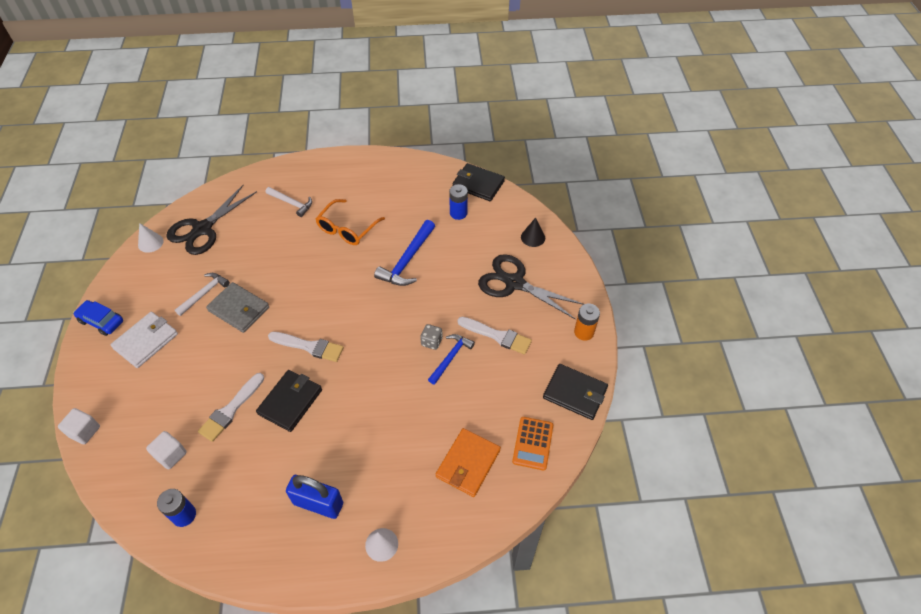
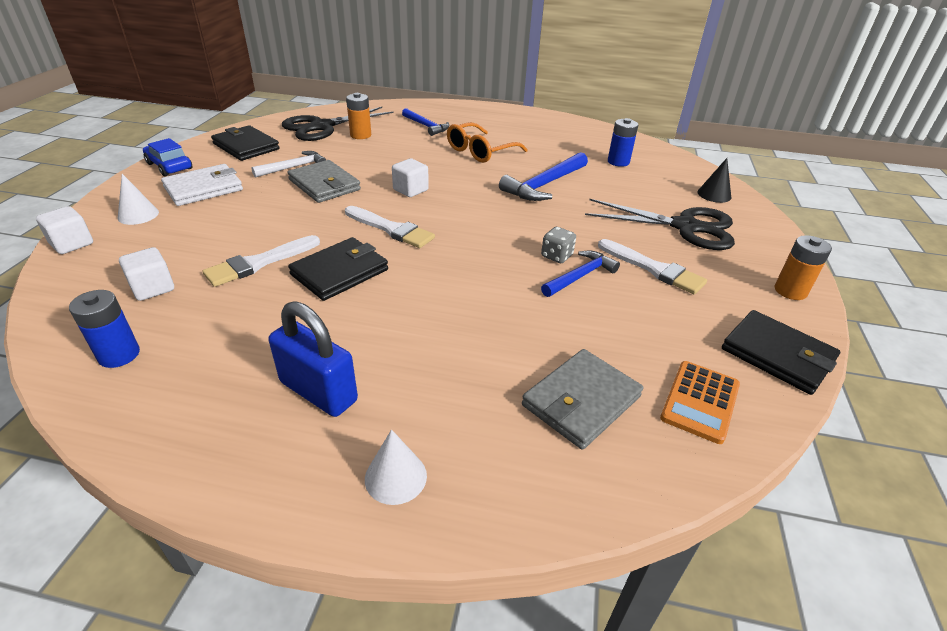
camera: 15 degrees right, 15 degrees down
white cone [138,223,164,253] -> white cone moved to [118,174,159,225]
white hammer [265,187,312,217] -> blue hammer [402,108,449,136]
orange wallet [436,428,501,497] -> grey wallet [522,349,643,450]
black wallet [452,163,505,201] -> black wallet moved to [211,125,280,161]
black scissors [478,254,584,319] -> black scissors turned 150 degrees clockwise [585,199,735,250]
none -> orange battery [346,93,371,139]
none -> white cube [392,158,429,197]

